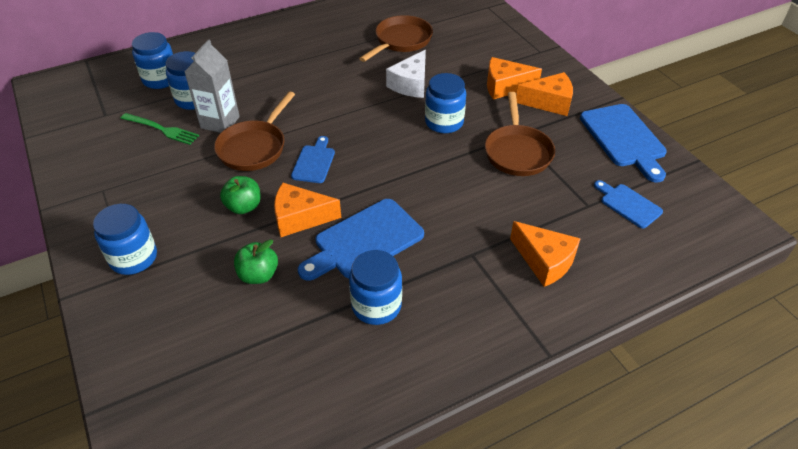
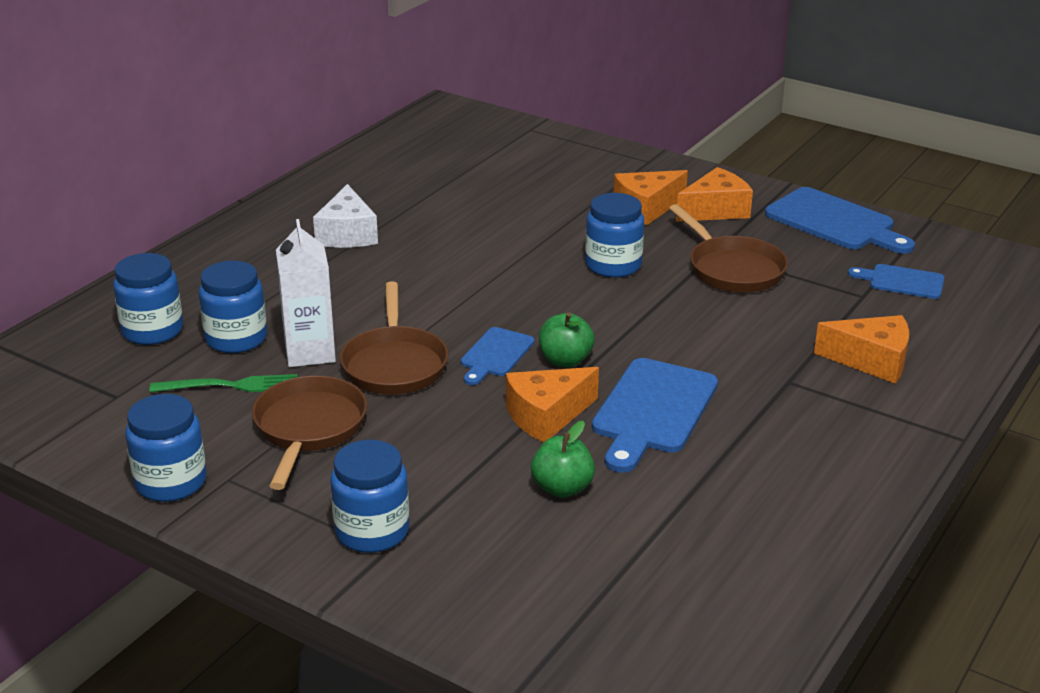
camera: 30 degrees left, 15 degrees down
grey carton [184,39,240,133] -> white carton [276,219,336,367]
green apple [220,176,261,214] -> green apple moved to [539,312,595,367]
blue cutting board [291,136,335,183] -> blue cutting board turned 135 degrees counterclockwise [461,327,534,385]
blue jar [349,250,402,325] -> blue jar moved to [126,394,207,502]
brown pan [359,15,433,62] -> brown pan moved to [252,376,367,490]
white cheese [386,50,426,98] -> white cheese moved to [313,184,378,248]

